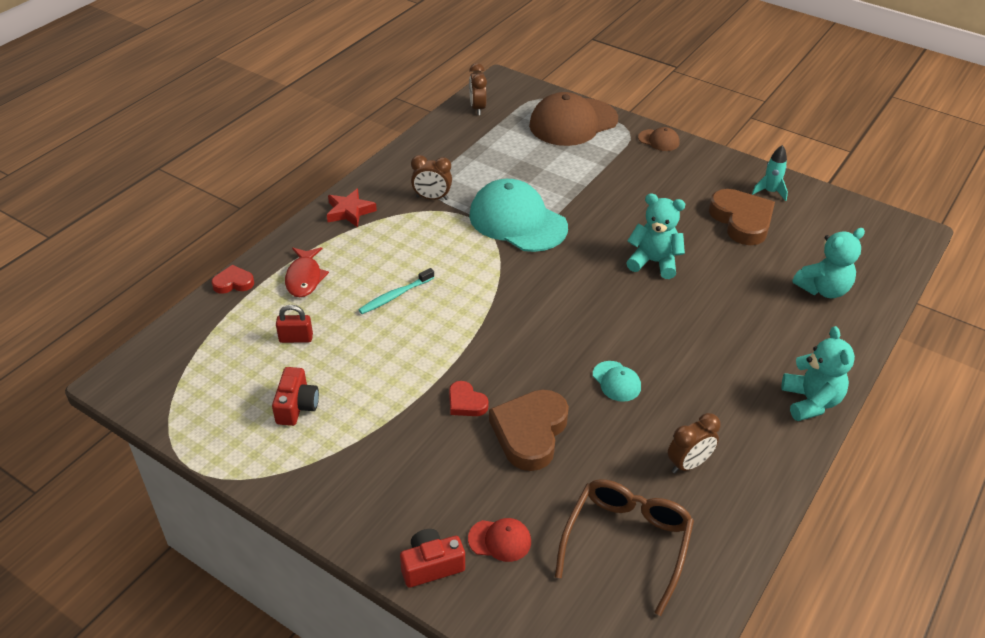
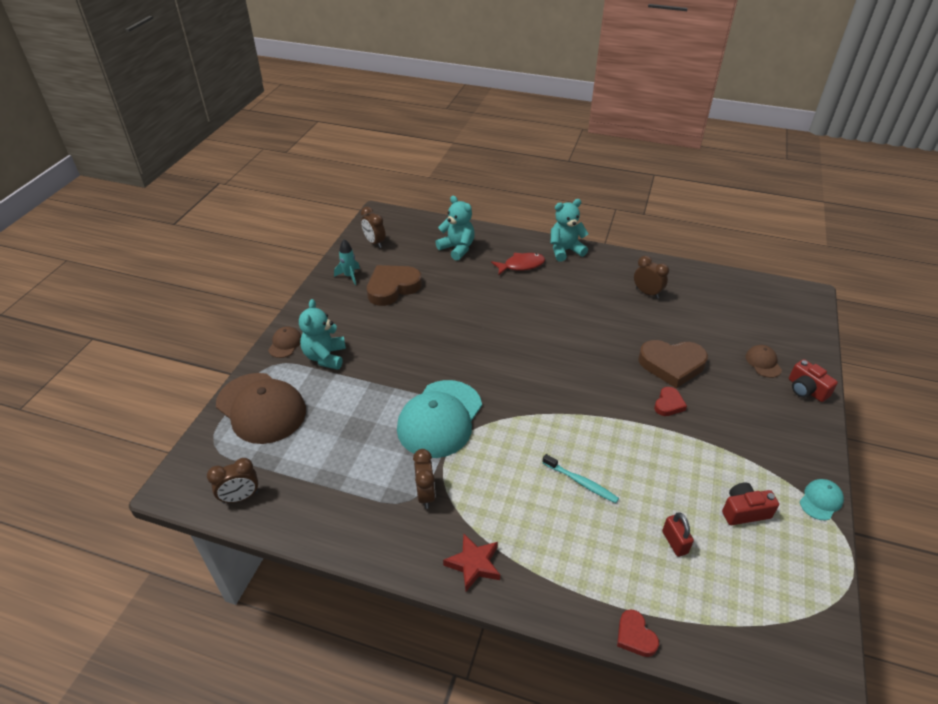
camera: 105 degrees left, 0 degrees up
red fish [285,247,329,297] -> red fish moved to [491,253,545,275]
red cap [468,518,531,562] -> brown cap [746,345,782,378]
brown glasses [555,479,694,616] -> none
turquoise cap [593,361,641,402] -> turquoise cap moved to [800,479,844,520]
turquoise teddy bear [626,193,685,279] -> turquoise teddy bear moved to [299,299,346,370]
none -> brown clock [361,206,386,248]

